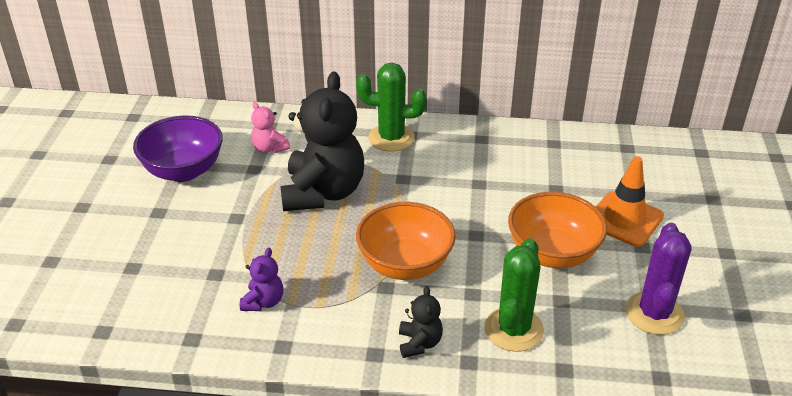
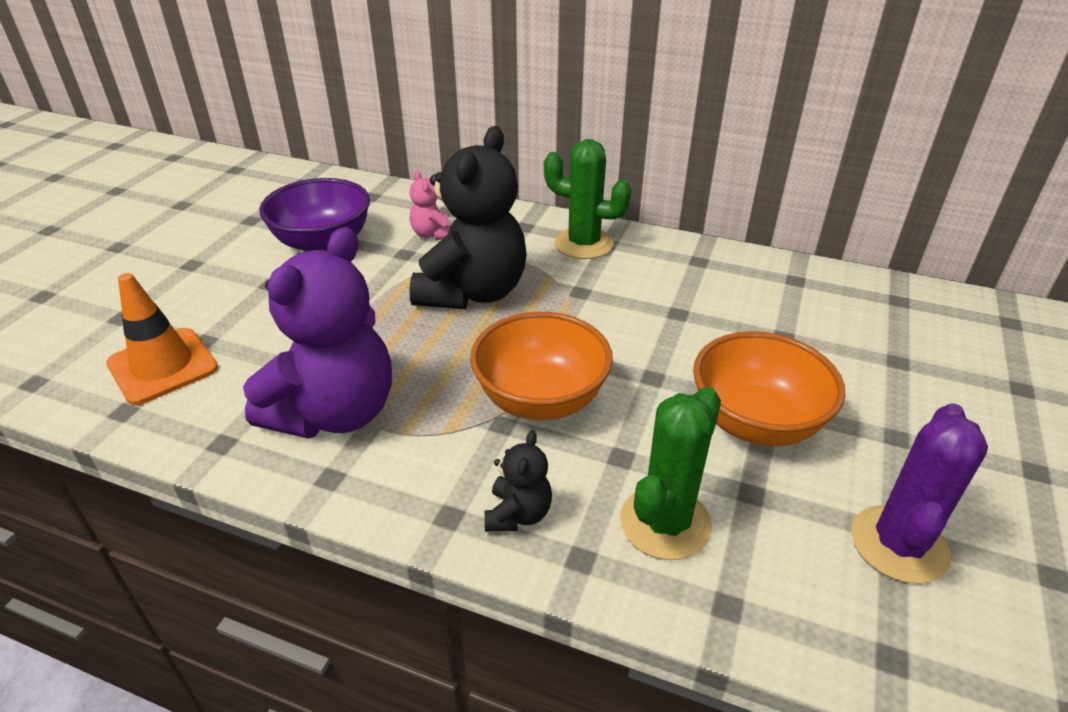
camera: 15 degrees right, 0 degrees up
purple teddy bear [240,247,283,311] -> purple teddy bear [243,227,392,439], size x2.26
orange traffic cone [596,156,664,247] -> orange traffic cone moved to [106,273,218,405]

